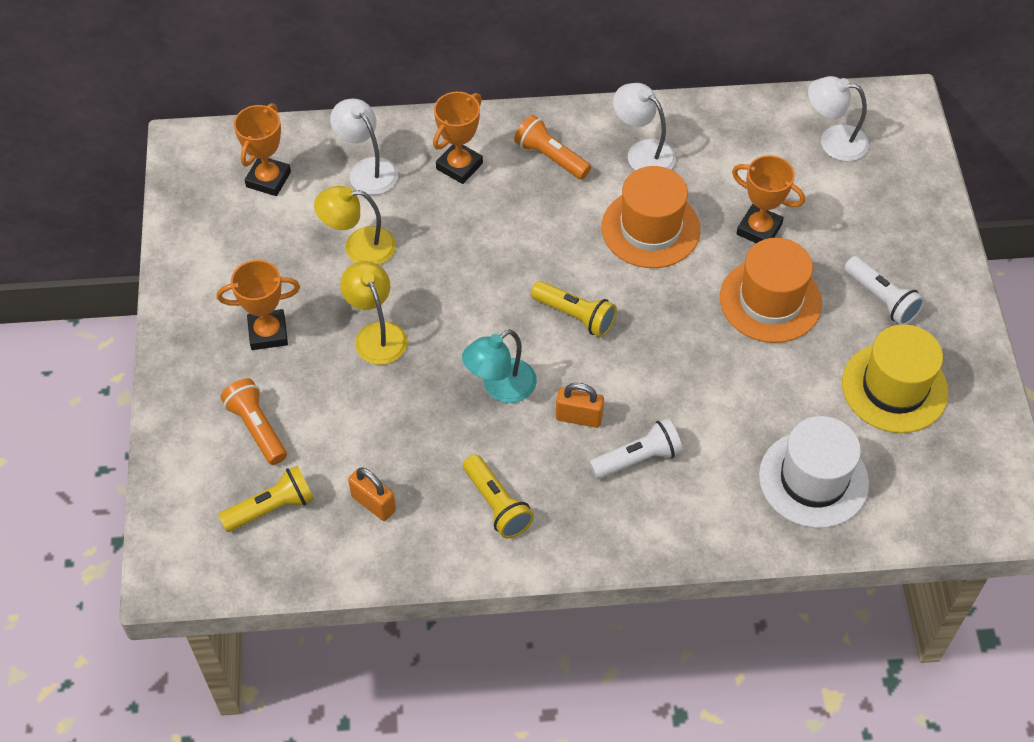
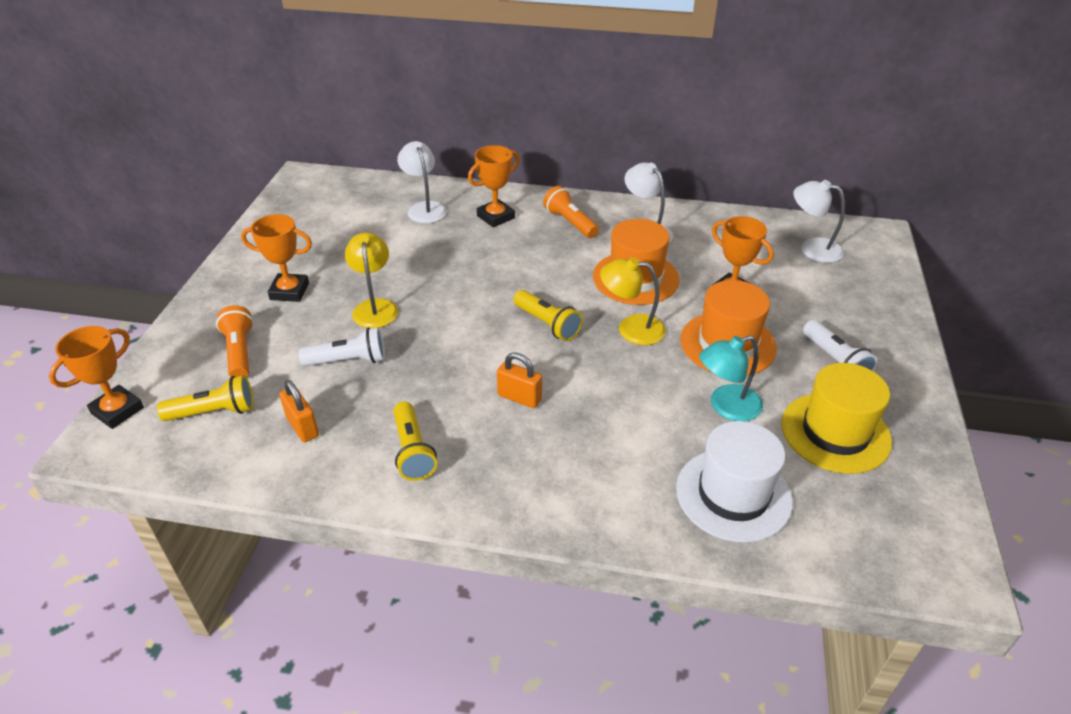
camera: 15 degrees right, 15 degrees down
orange trophy [234,103,291,196] -> orange trophy moved to [49,326,144,429]
yellow lamp [314,186,396,265] -> yellow lamp moved to [600,257,666,345]
turquoise lamp [462,329,537,403] -> turquoise lamp moved to [699,335,763,421]
white flashlight [589,418,683,479] -> white flashlight moved to [299,327,385,366]

